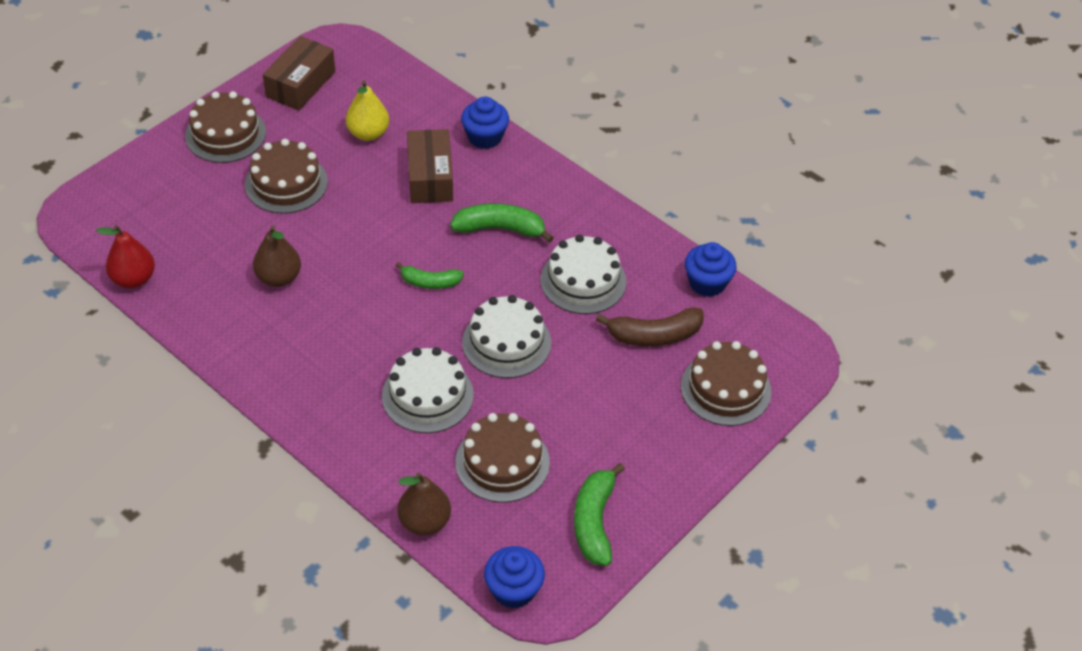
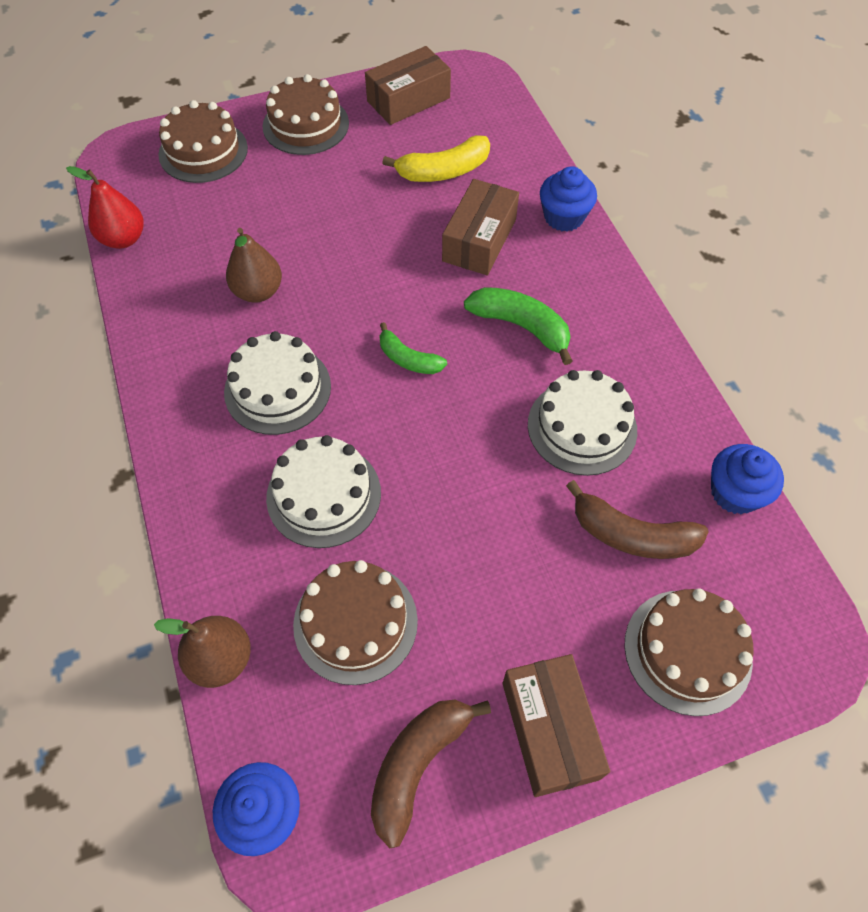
camera: 30 degrees right, 10 degrees up
brown cake [245,139,328,214] -> brown cake moved to [158,100,248,183]
yellow pear [346,80,389,141] -> yellow banana [382,135,490,182]
white cake [462,295,551,378] -> white cake moved to [224,331,331,435]
green banana [574,463,625,566] -> brown banana [371,700,491,848]
none -> brown box [503,654,610,797]

